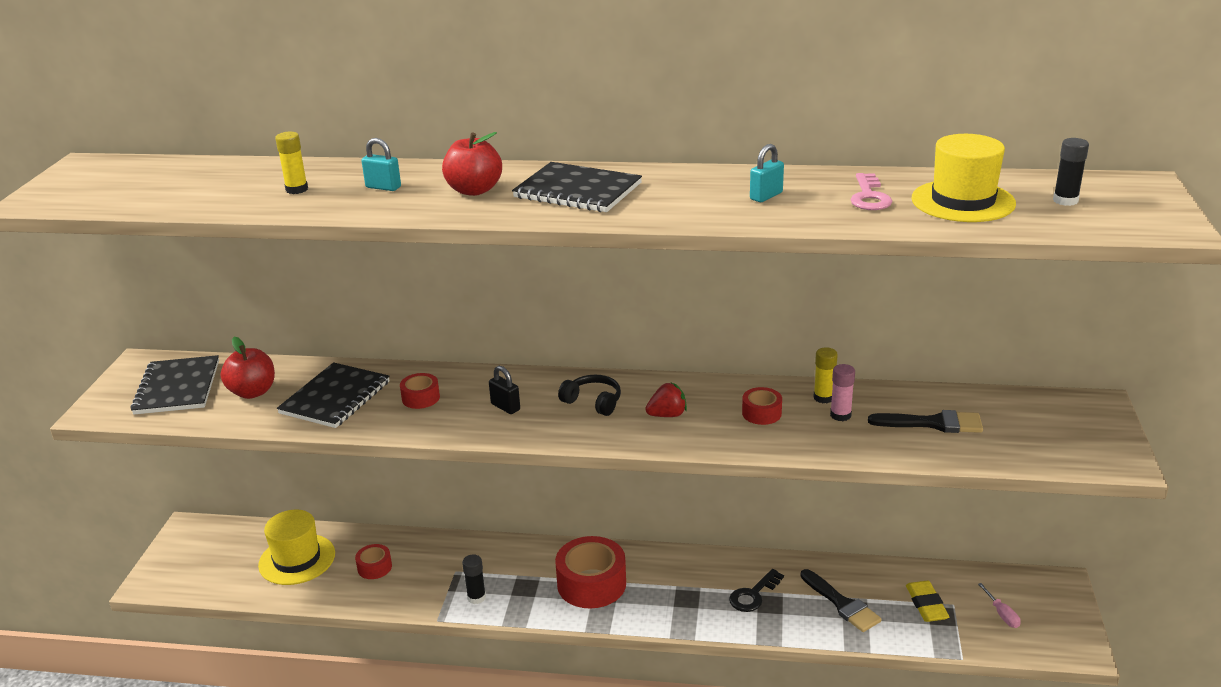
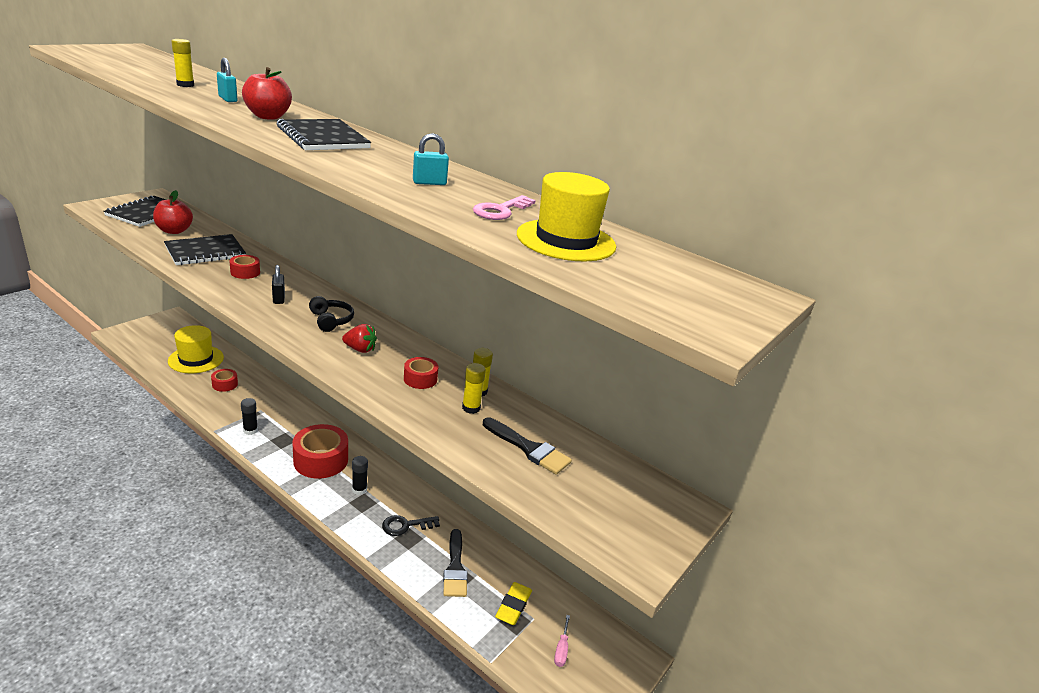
camera: 25 degrees right, 0 degrees up
pink glue stick [830,364,855,421] -> yellow glue stick [462,363,486,414]
black glue stick [1053,138,1089,206] -> black glue stick moved to [352,456,368,495]

